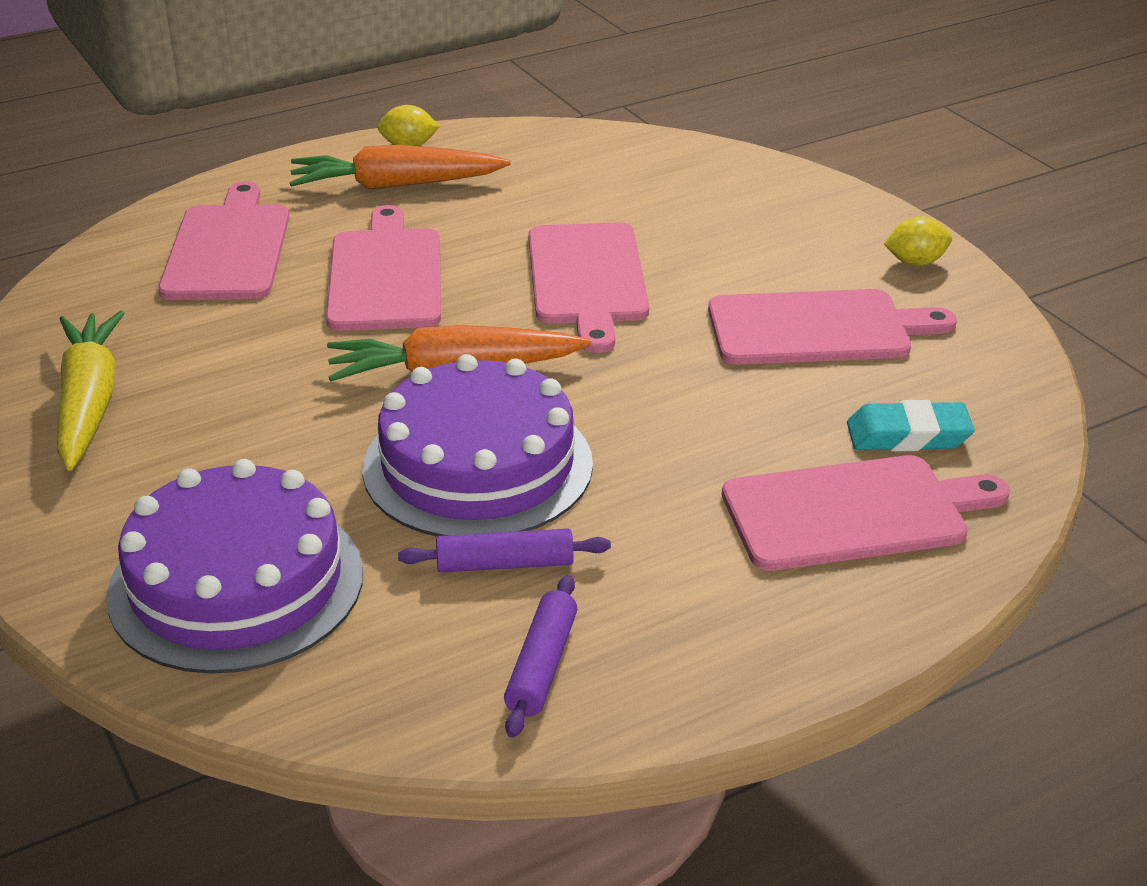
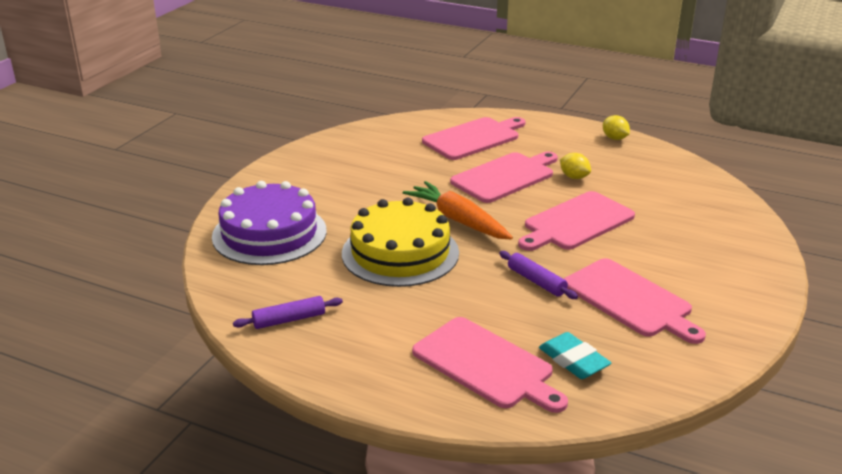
camera: 55 degrees right, 5 degrees down
yellow carrot [57,311,124,471] -> none
orange carrot [290,145,511,190] -> none
purple cake [362,354,593,537] -> yellow cake [342,198,459,287]
purple rolling pin [398,529,611,573] -> purple rolling pin moved to [499,251,578,299]
yellow lemon [884,217,952,266] -> yellow lemon moved to [560,153,591,179]

